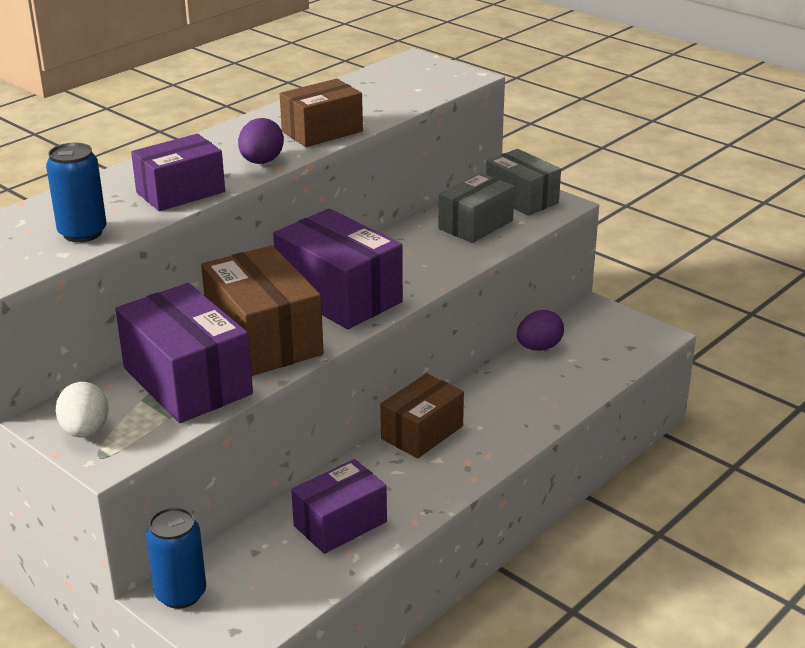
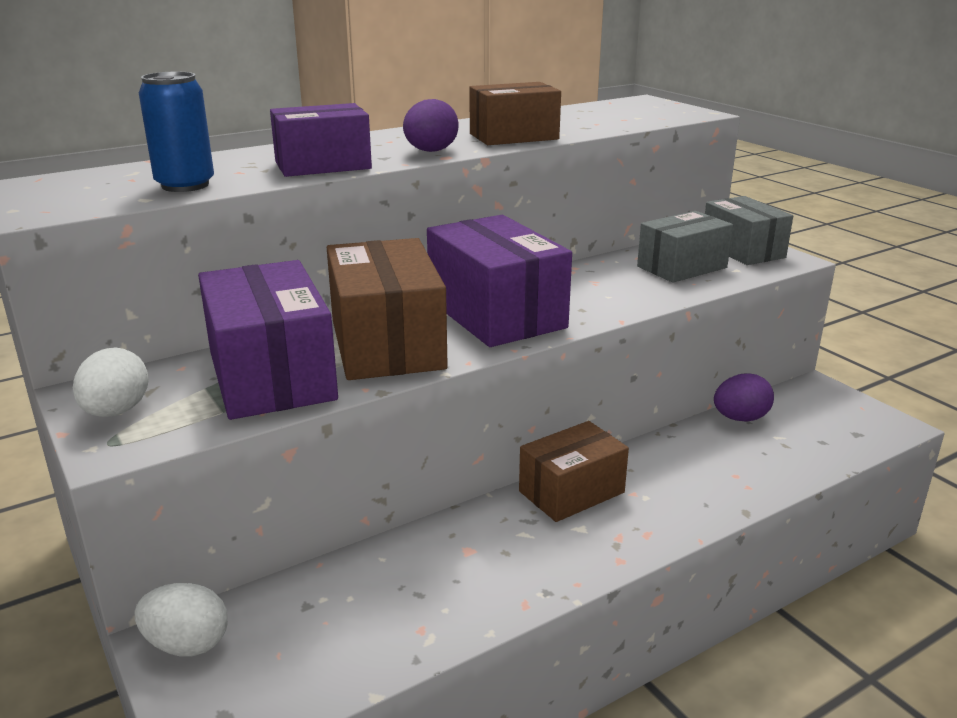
camera: 15 degrees right, 5 degrees down
blue can [146,507,206,609] -> white egg [135,583,228,657]
purple box [291,459,387,554] -> none

